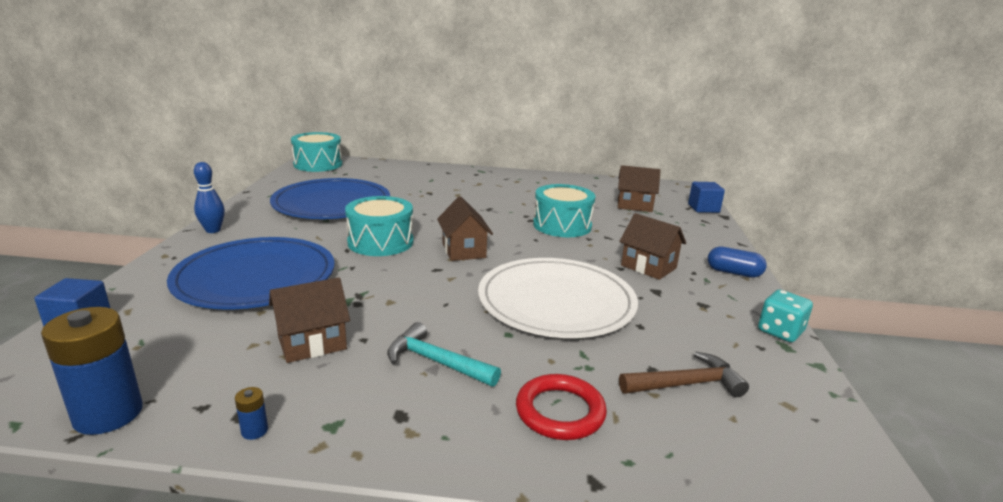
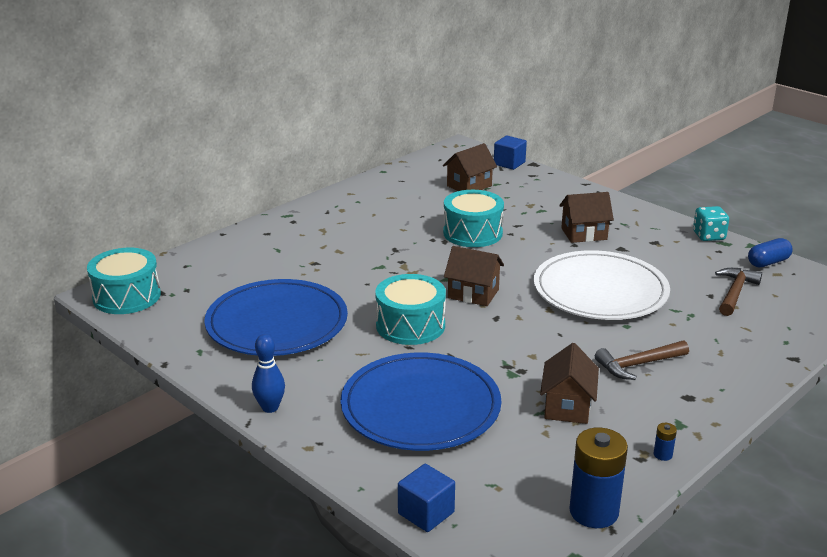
camera: 50 degrees left, 5 degrees up
turquoise hammer [387,322,501,387] -> brown hammer [595,340,689,380]
red ring [516,374,607,440] -> none
blue capsule [708,247,767,278] -> blue capsule moved to [748,238,793,267]

